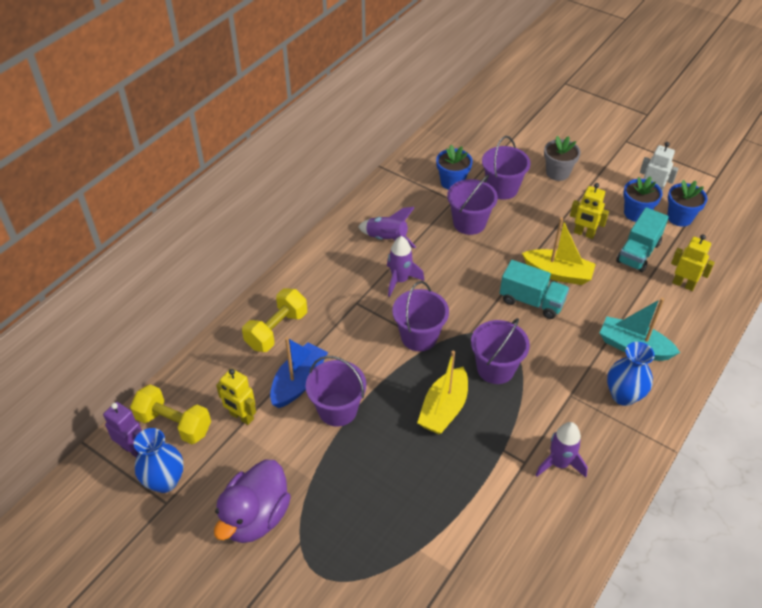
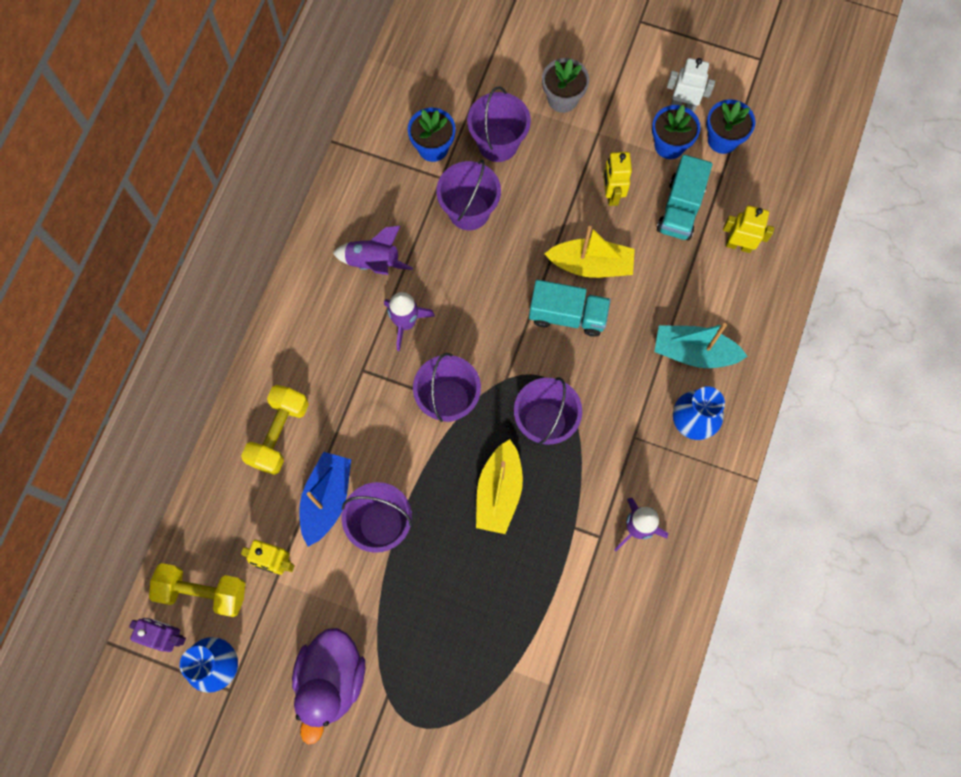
camera: 15 degrees left, 25 degrees up
yellow robot [570,183,609,239] -> yellow robot turned 75 degrees clockwise [603,152,632,206]

